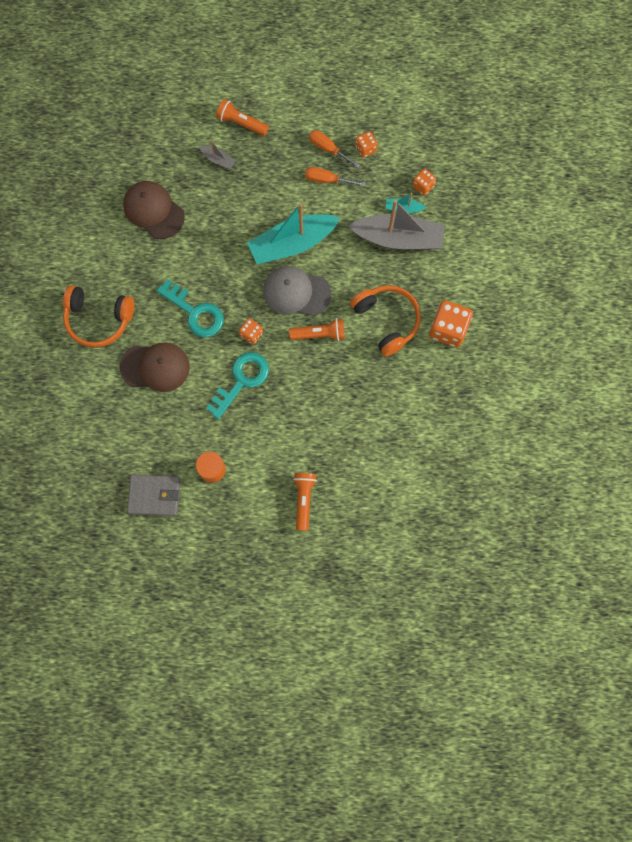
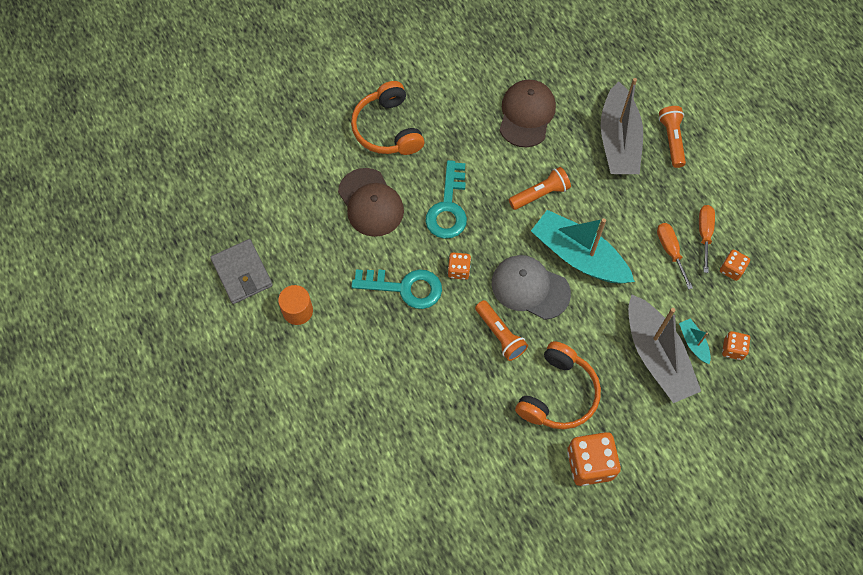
camera: 60 degrees right, 10 degrees down
grey boat [199,140,236,169] -> grey boat [601,78,643,174], size x2.32
grey cap [263,266,331,316] -> grey cap turned 45 degrees counterclockwise [492,255,571,320]
orange flashlight [293,473,317,531] -> orange flashlight moved to [509,167,571,210]

